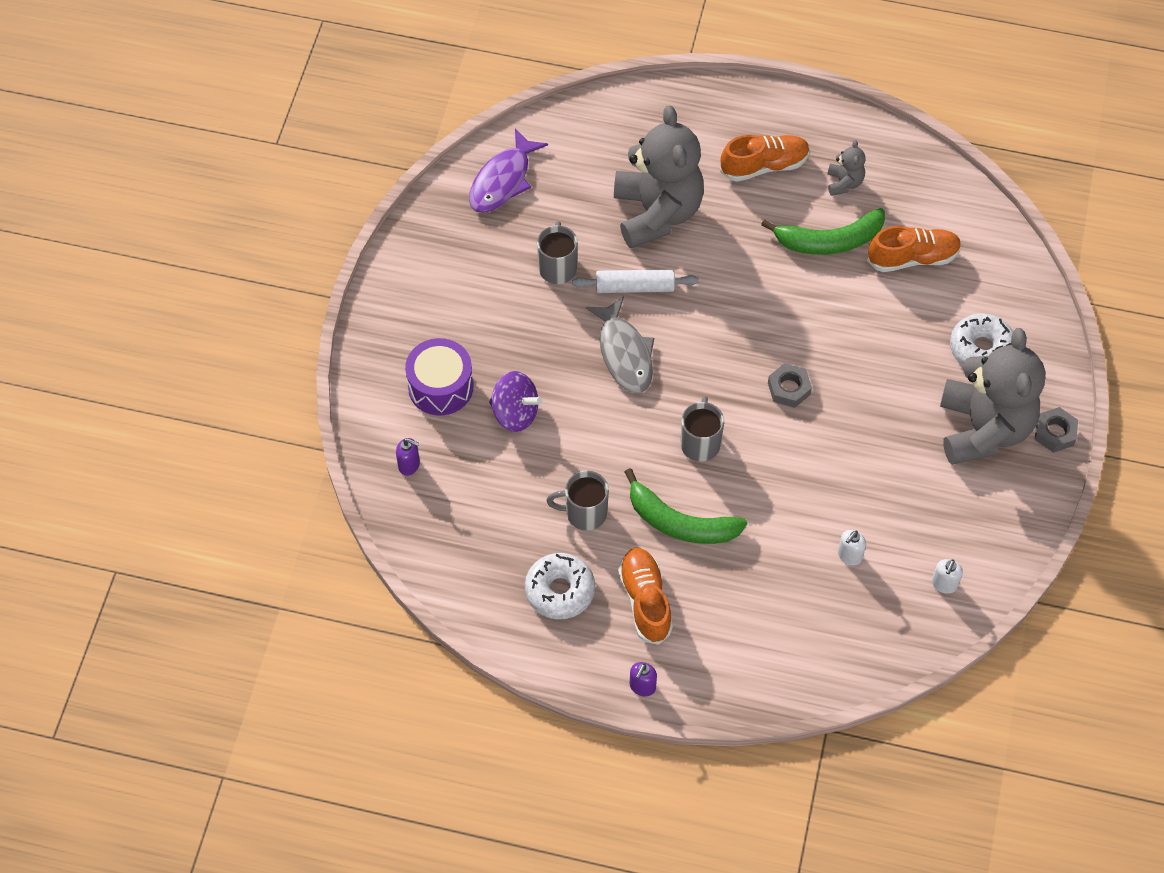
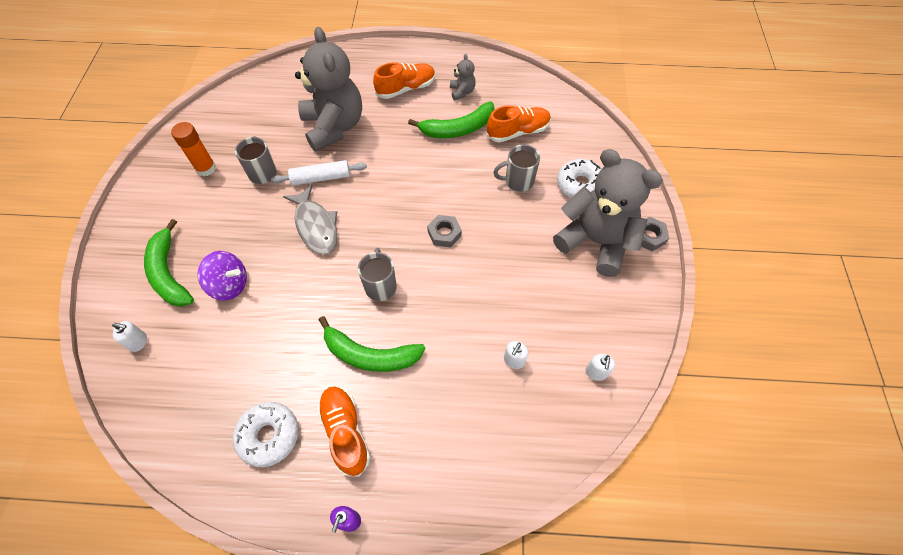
camera: 10 degrees left, 0 degrees up
purple soap dispenser [396,438,420,476] -> white soap dispenser [112,321,147,352]
purple drum [405,338,474,416] -> green banana [144,219,194,307]
purple fish [469,128,548,213] -> none
grey mug [546,470,609,531] -> grey mug moved to [493,144,540,192]
grey teddy bear [940,328,1046,465] -> grey teddy bear turned 45 degrees counterclockwise [553,149,663,277]
none -> orange glue stick [171,122,216,176]

